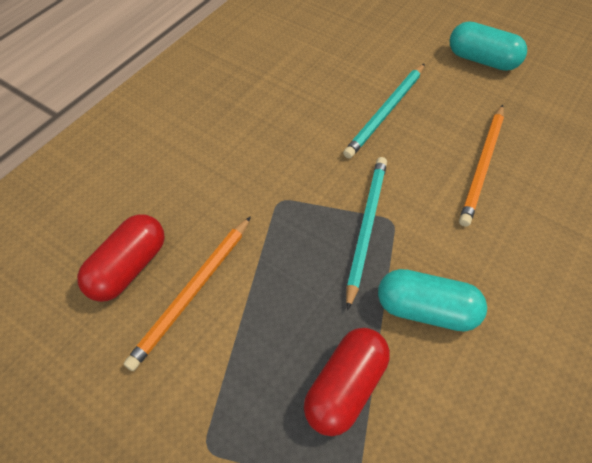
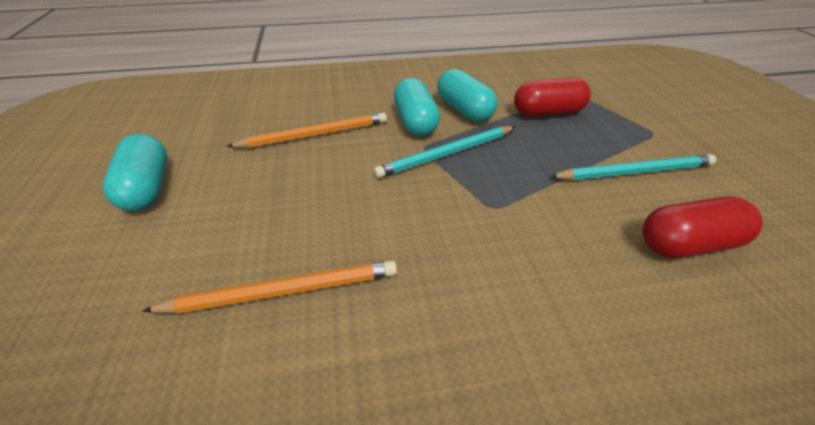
camera: 135 degrees left, 15 degrees down
orange pencil [124,216,251,371] -> orange pencil moved to [142,260,397,314]
turquoise pencil [343,63,425,159] -> turquoise pencil moved to [549,154,717,180]
none -> turquoise capsule [394,78,440,136]

